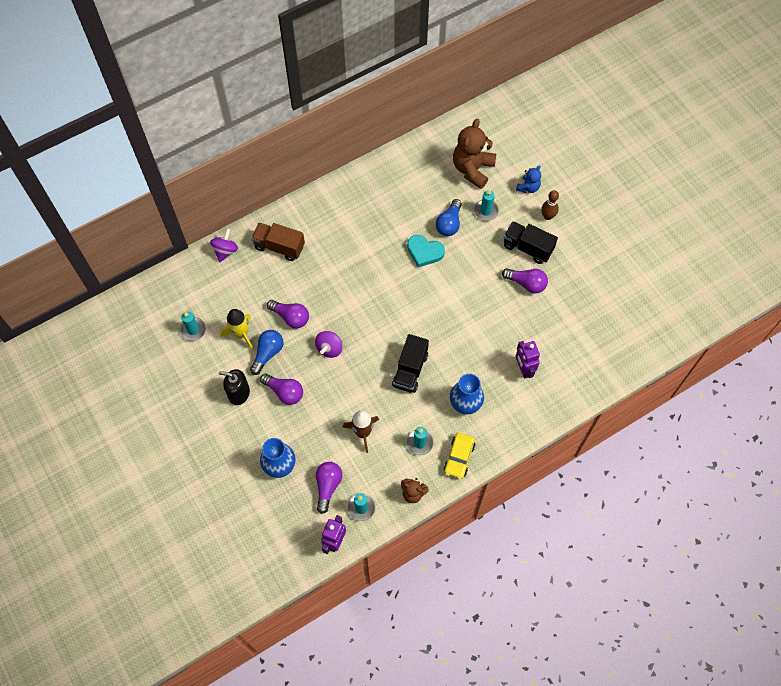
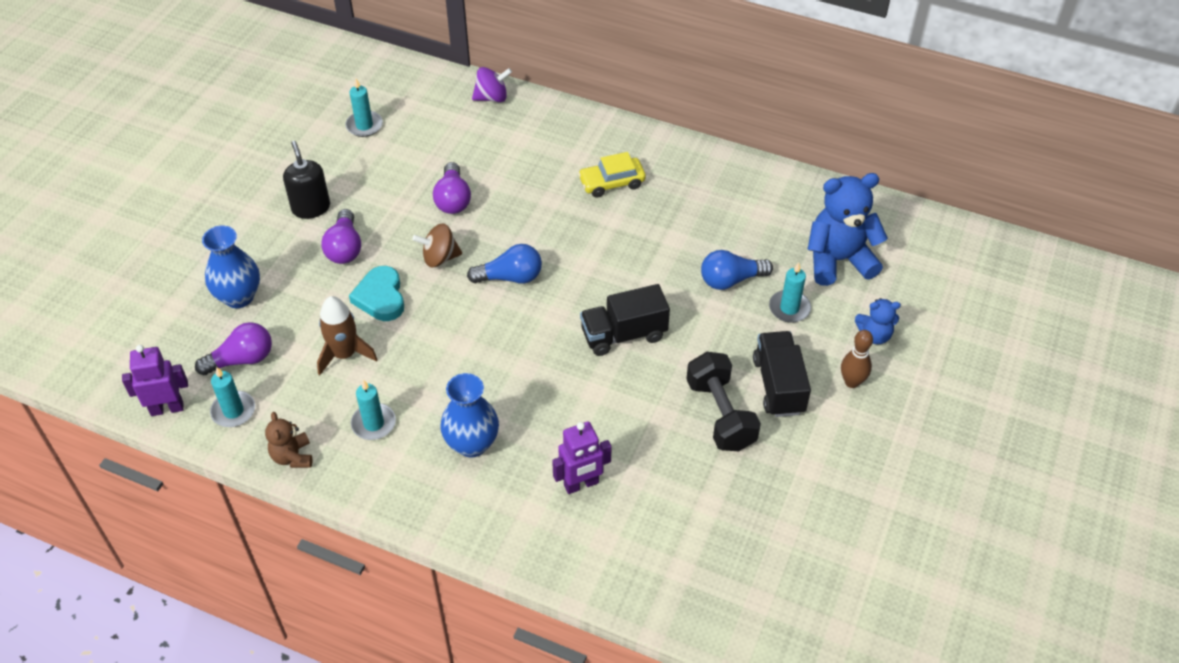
camera: 55 degrees right, 15 degrees down
yellow rocket [221,309,253,350] -> none
blue light bulb [250,330,284,375] -> blue light bulb moved to [467,244,542,284]
brown truck [251,223,305,261] -> none
purple spinning top [315,331,343,358] -> brown spinning top [412,223,462,267]
black truck [392,334,429,393] -> black truck moved to [580,284,670,356]
turquoise heart [407,235,445,268] -> turquoise heart moved to [349,266,404,321]
yellow car [444,433,475,479] -> yellow car moved to [578,152,646,198]
brown teddy bear [453,119,496,189] -> blue teddy bear [807,173,888,286]
purple light bulb [502,268,548,294] -> black dumbbell [687,352,761,451]
purple robot [515,341,540,379] -> purple robot turned 150 degrees counterclockwise [552,422,612,494]

